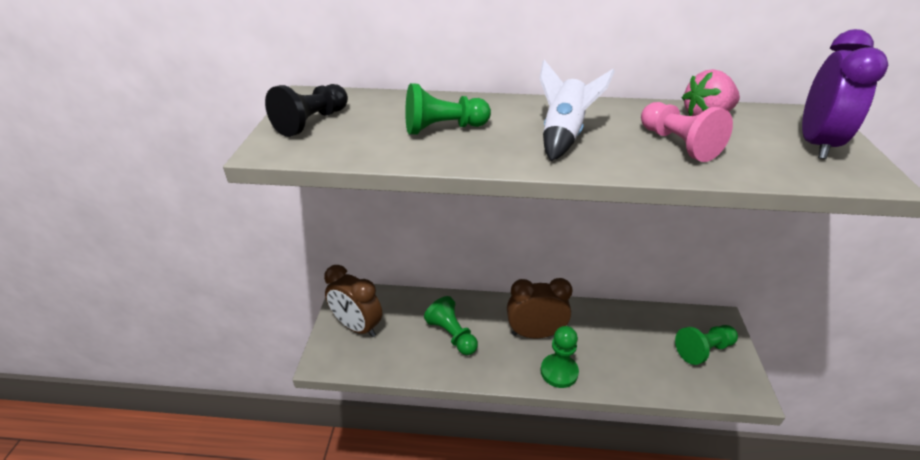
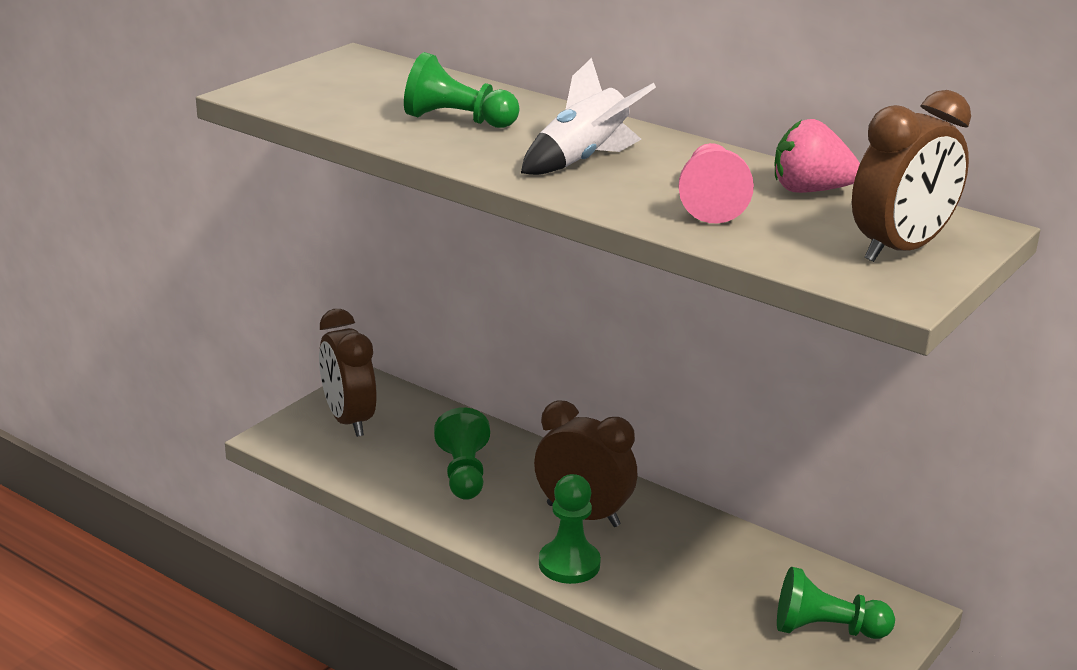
camera: 30 degrees right, 10 degrees down
black pawn [265,84,348,137] -> none
purple clock [802,29,888,159] -> brown clock [852,90,971,262]

